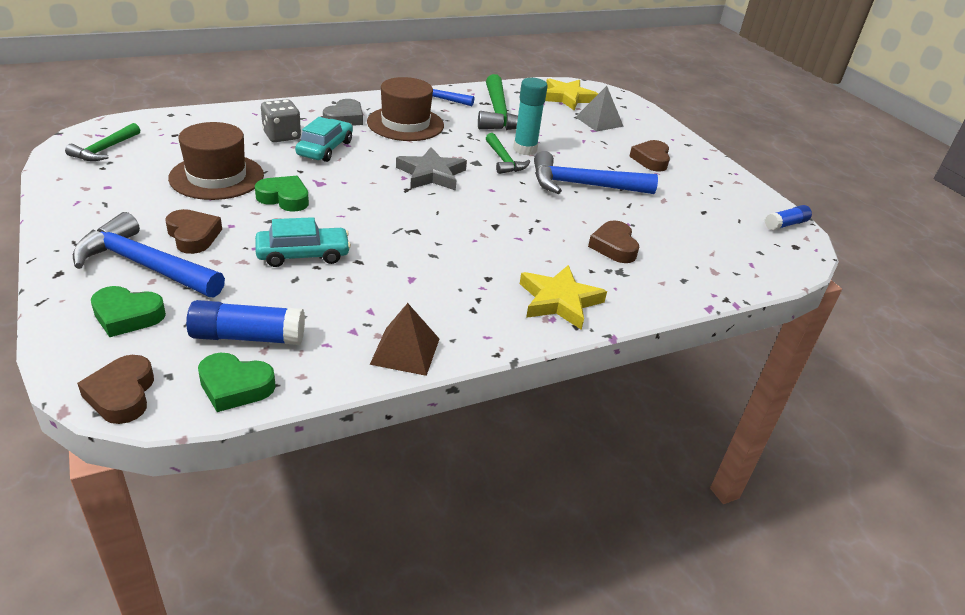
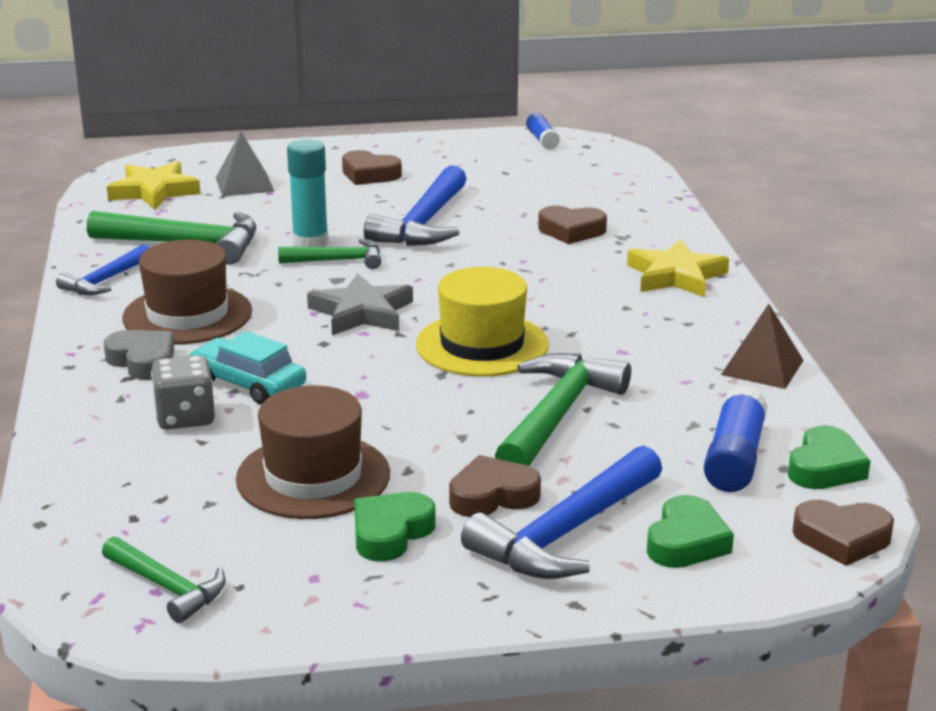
camera: 70 degrees left, 10 degrees down
green heart [255,176,309,212] -> green heart moved to [354,492,436,561]
turquoise car [255,217,351,267] -> green hammer [495,353,631,466]
none -> yellow hat [416,267,549,377]

